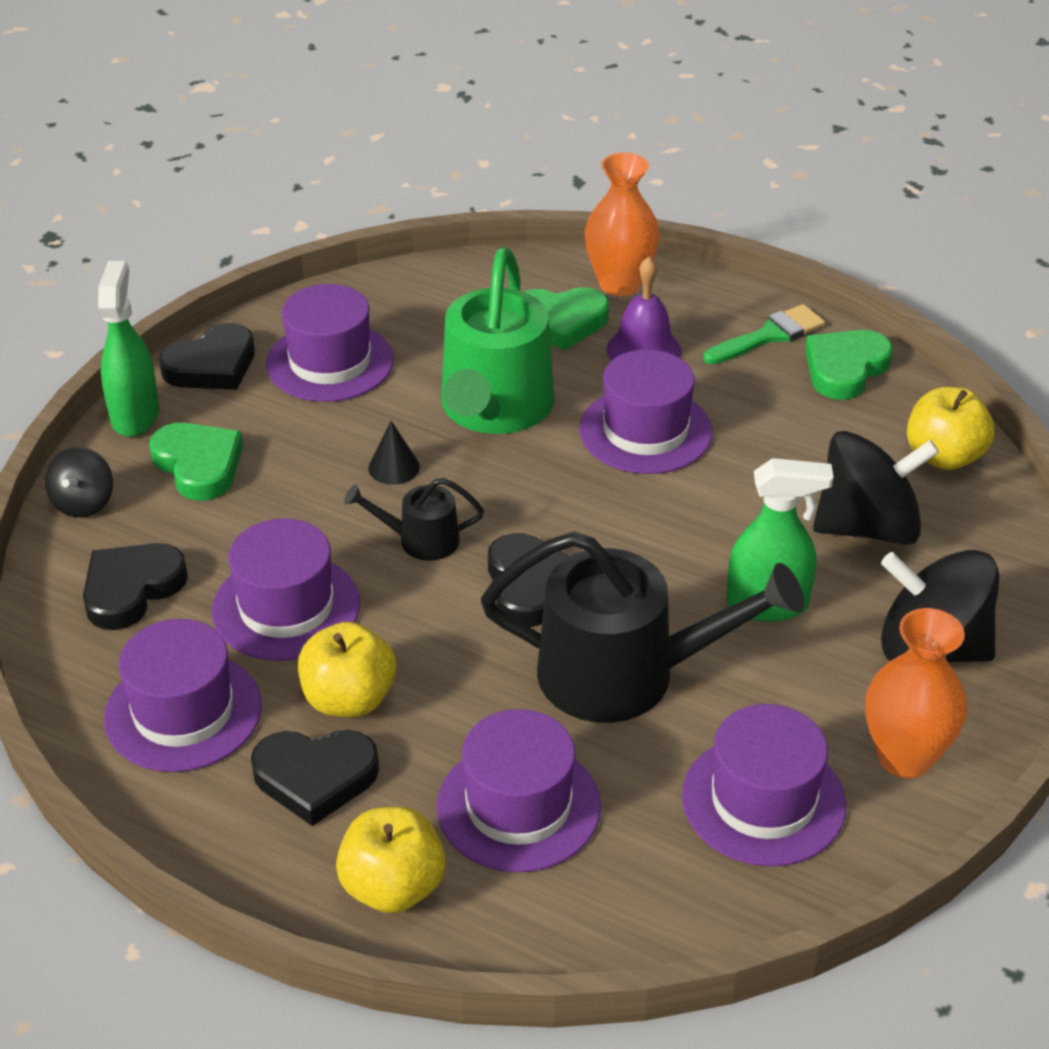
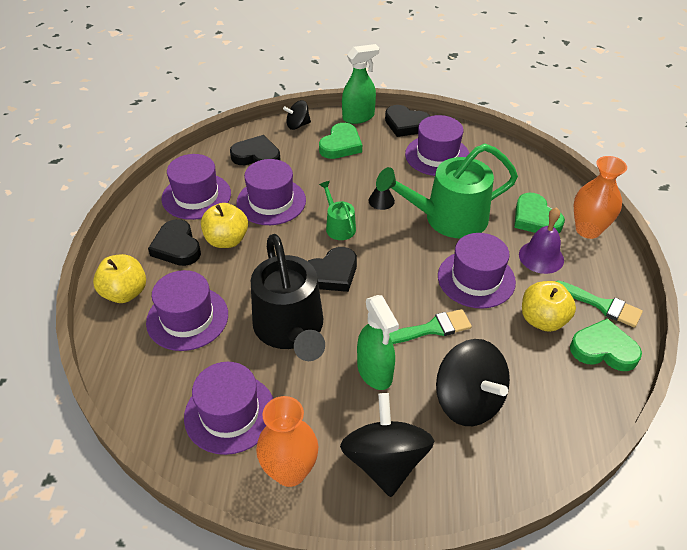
camera: 65 degrees right, 5 degrees up
black watering can [344,478,484,561] -> green watering can [319,181,356,240]
yellow apple [907,387,995,470] -> yellow apple moved to [522,281,576,332]
none -> green brush [389,309,472,344]

